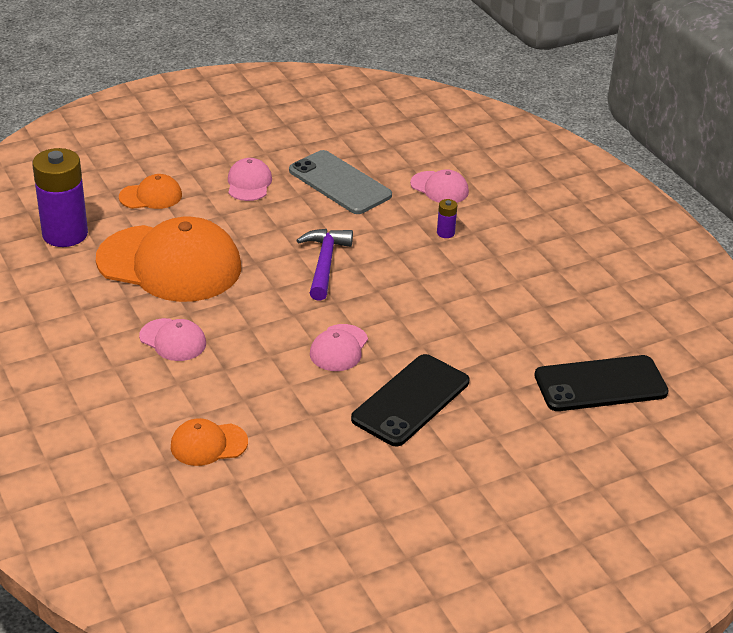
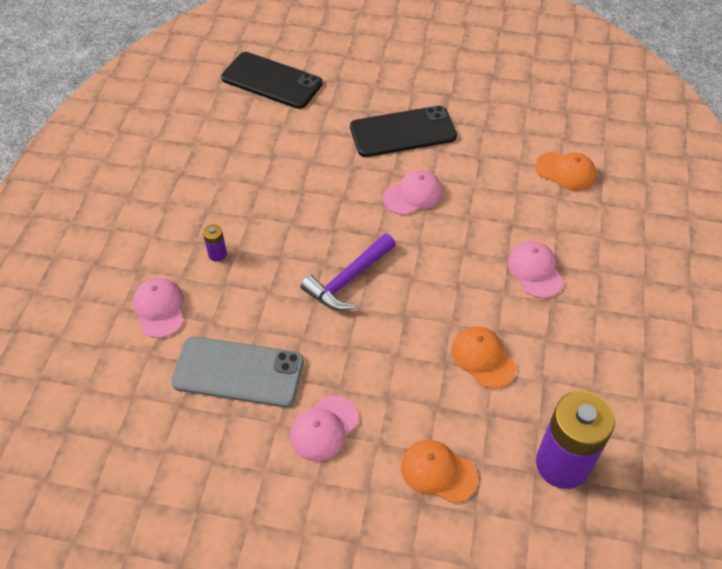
camera: 140 degrees left, 15 degrees up
orange cap [96,216,241,302] -> orange cap [452,326,516,389], size x0.45
grey phone [289,150,392,214] -> grey phone turned 75 degrees counterclockwise [171,337,304,407]

